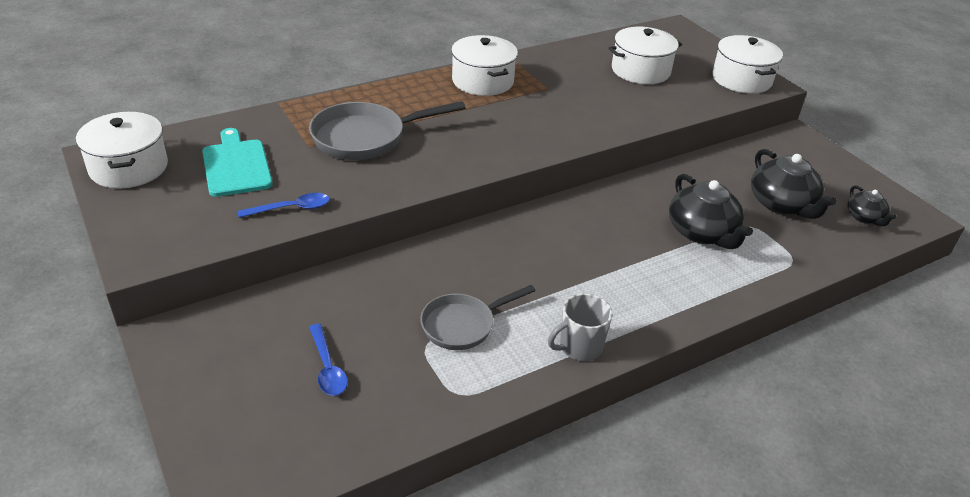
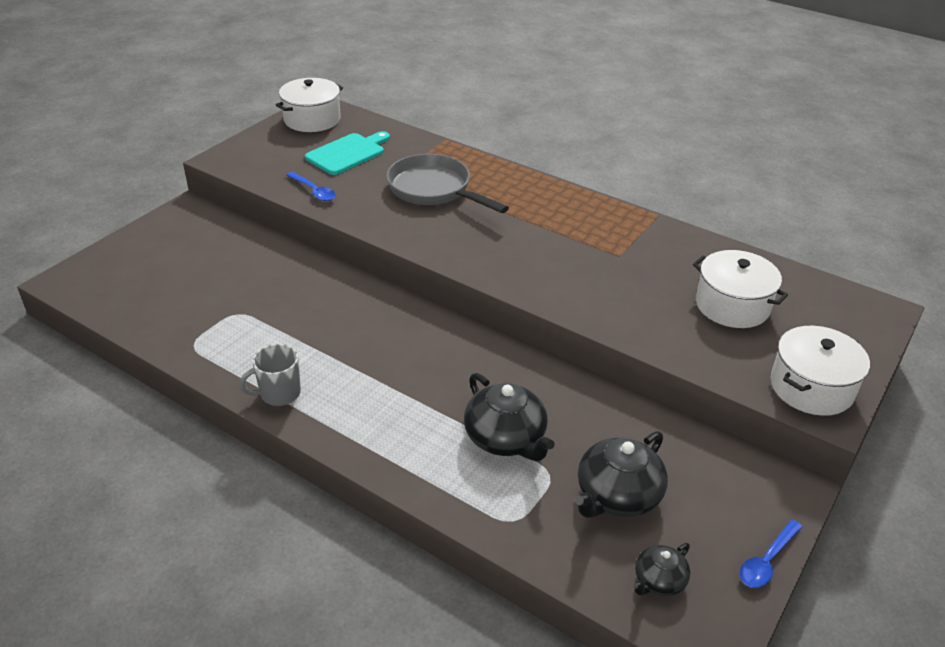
camera: 65 degrees right, 0 degrees up
blue spoon [309,324,348,396] -> blue spoon moved to [739,520,802,588]
grey pan [420,285,535,350] -> none
white pot [451,35,518,96] -> none
grey mug [548,293,613,361] -> grey mug turned 60 degrees counterclockwise [239,344,301,406]
black teapot [669,174,753,249] -> black teapot turned 75 degrees counterclockwise [464,373,554,461]

